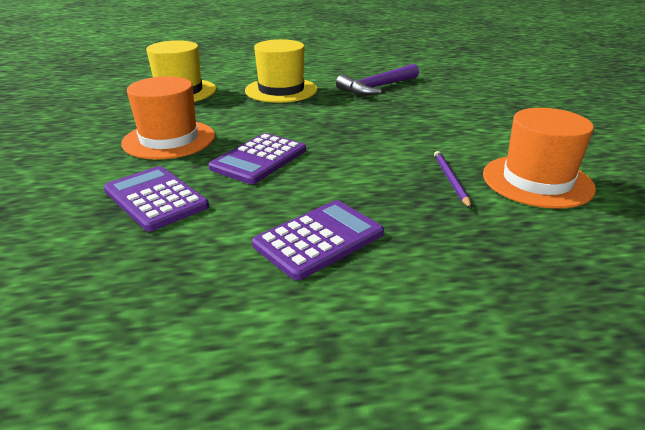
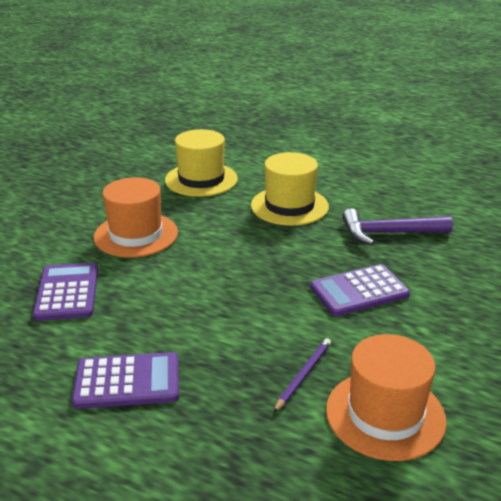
camera: 35 degrees right, 0 degrees up
purple calculator [208,133,306,184] -> purple calculator moved to [310,264,410,316]

